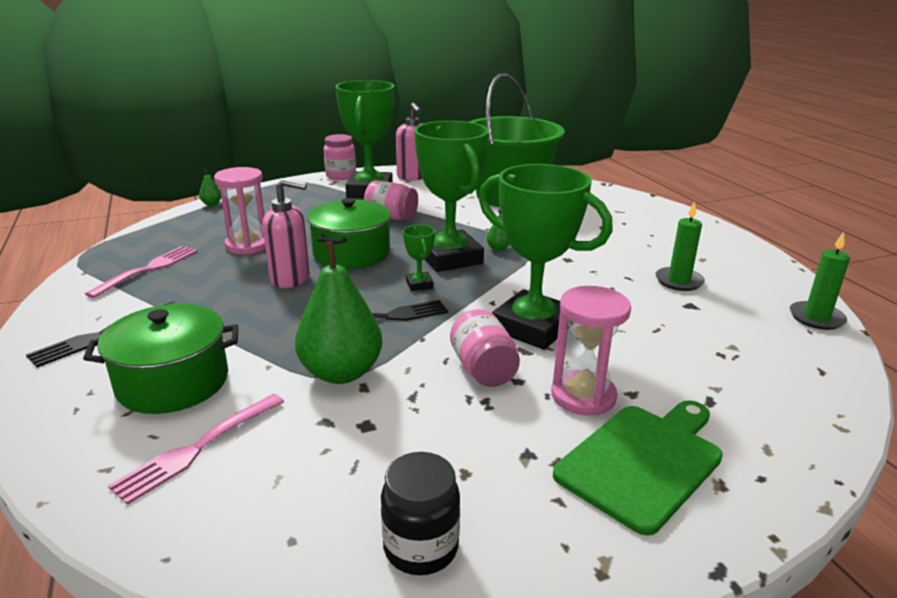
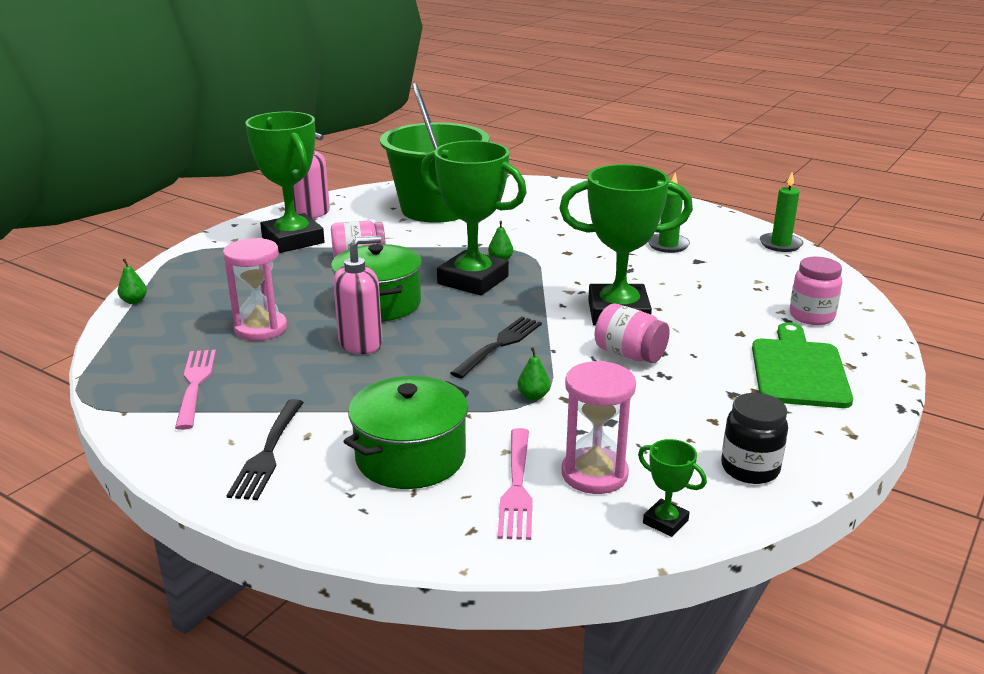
camera: 35 degrees left, 0 degrees up
green pear [295,240,382,384] -> green pear [517,347,550,400], size x0.41
pink jar [324,134,356,180] -> pink jar moved to [790,257,842,325]
green trophy [403,225,435,291] -> green trophy moved to [638,439,707,537]
pink hourglass [551,286,631,416] -> pink hourglass moved to [562,361,636,494]

